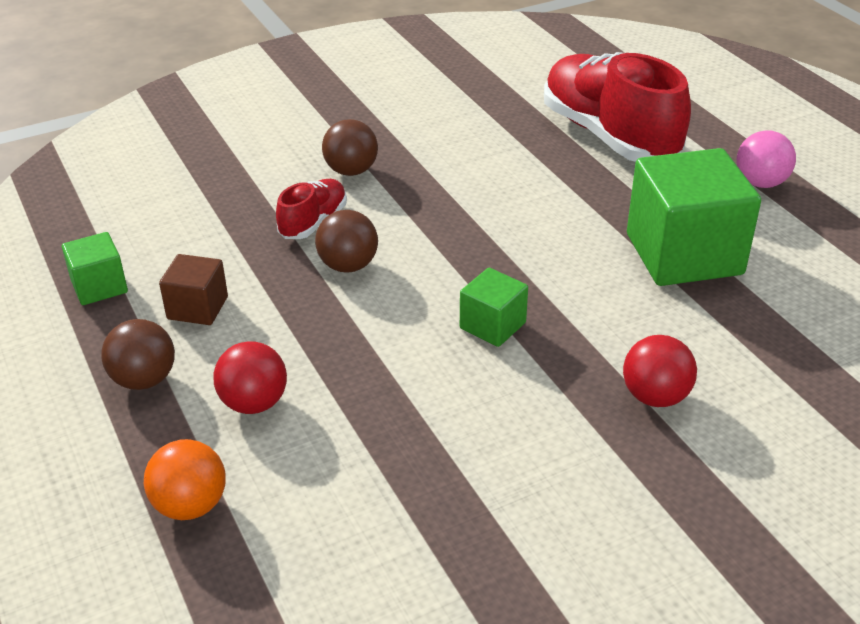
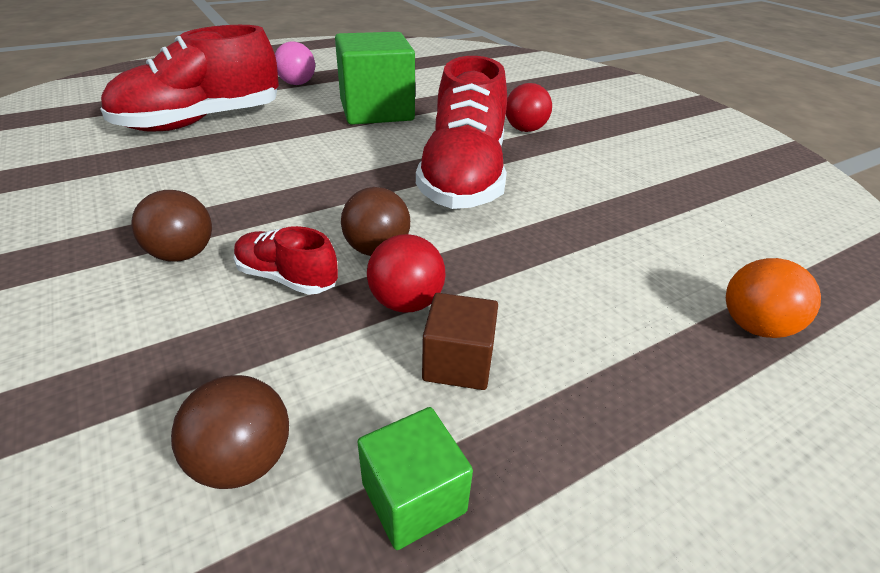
camera: 95 degrees left, 0 degrees up
brown ball [101,319,175,390] -> brown ball moved to [171,375,289,489]
red ball [214,341,287,414] -> red ball moved to [367,234,446,313]
green cube [460,268,528,347] -> red shoe [416,56,507,209]

